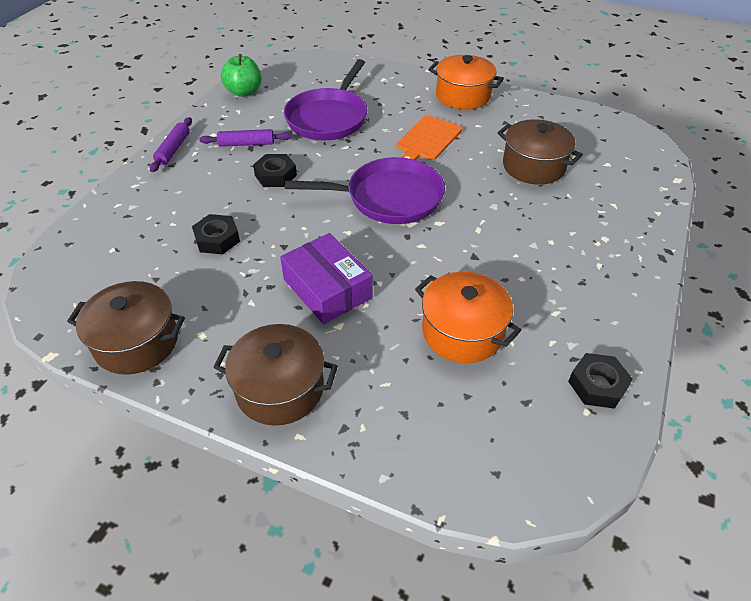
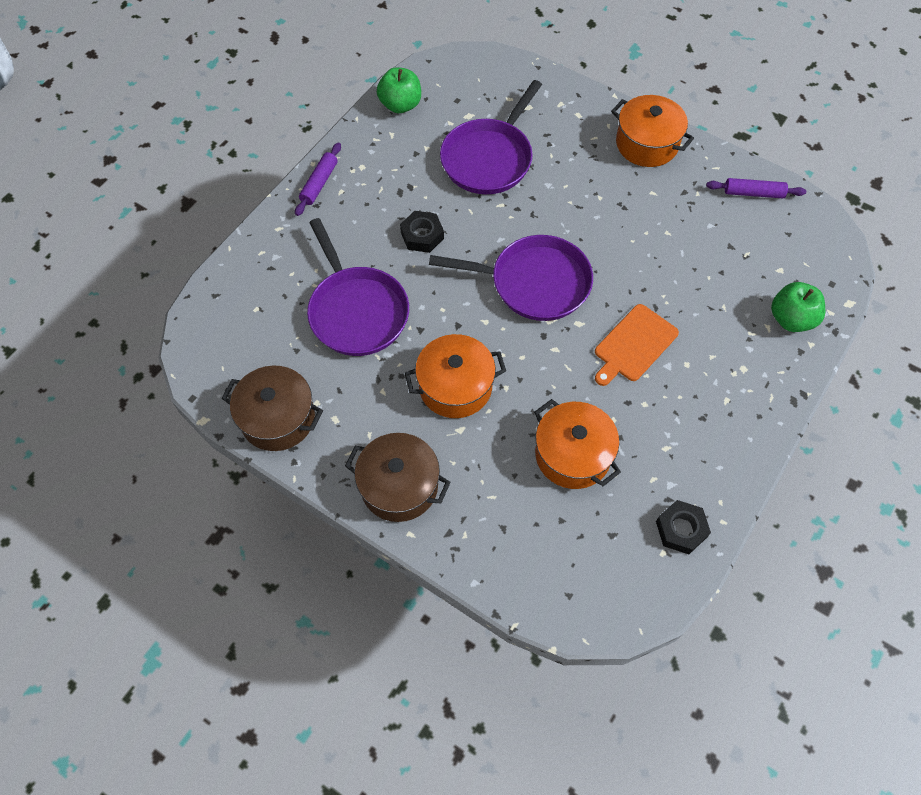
camera: 10 degrees right, 15 degrees up
black nut [192,214,240,254] -> purple pan [307,218,409,356]
purple rolling pin [199,129,291,147] -> purple rolling pin moved to [706,178,806,198]
purple box [280,233,373,324] -> orange pot [405,334,506,418]
orange cutting board [397,115,462,160] -> orange cutting board moved to [595,304,679,386]
brown pot [498,119,583,185] -> none
none -> green apple [771,282,825,332]

